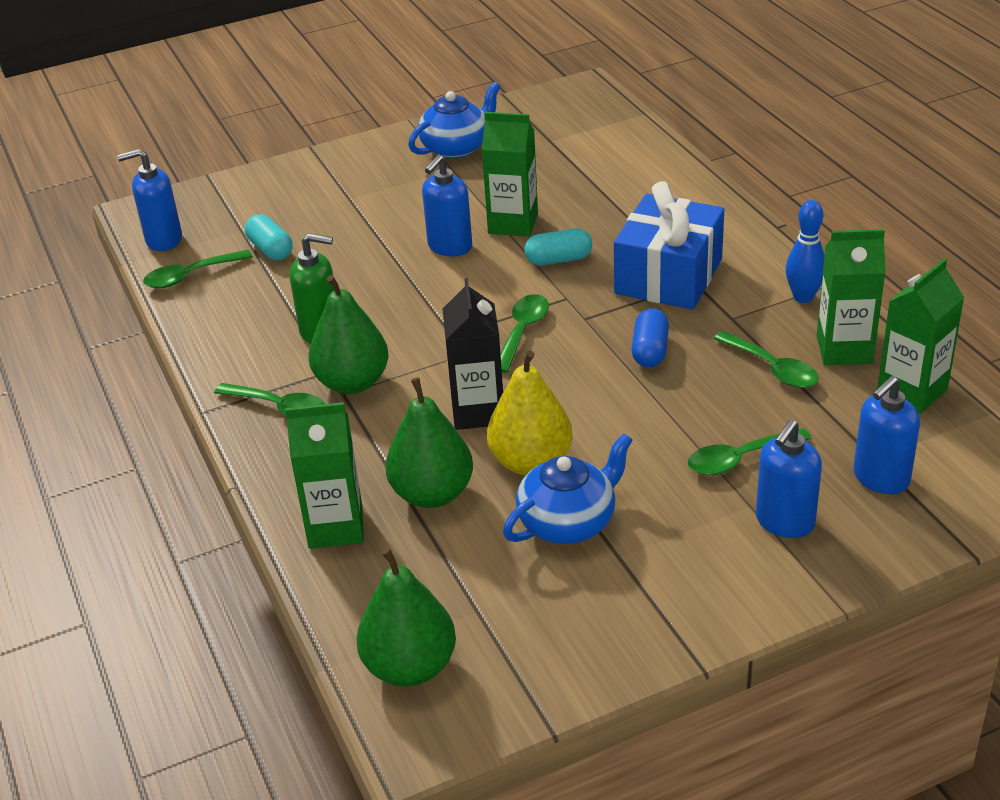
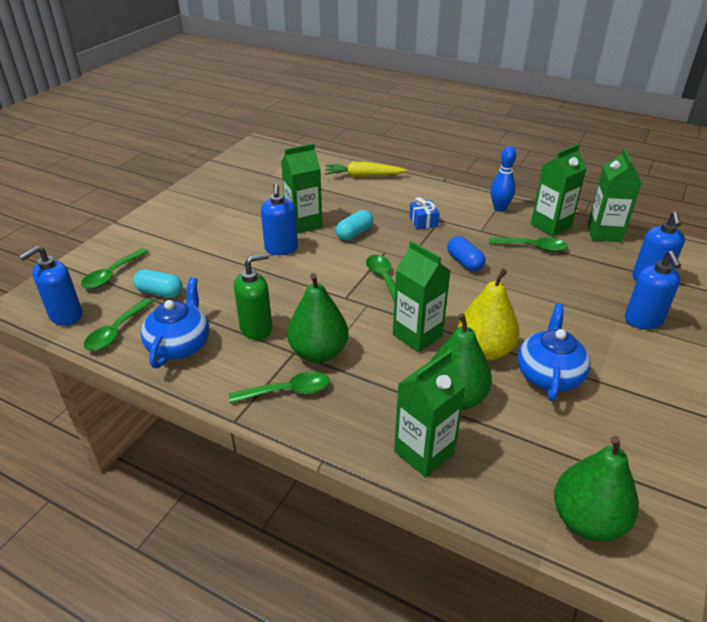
camera: 40 degrees left, 0 degrees up
blue teapot [408,82,501,159] -> blue teapot moved to [141,277,209,368]
black carton [443,278,503,430] -> green carton [393,241,450,352]
blue gift [614,181,724,310] -> blue gift [409,197,440,230], size x0.43
green spoon [688,428,811,475] -> green spoon moved to [81,248,149,289]
none -> yellow carrot [324,162,407,177]

